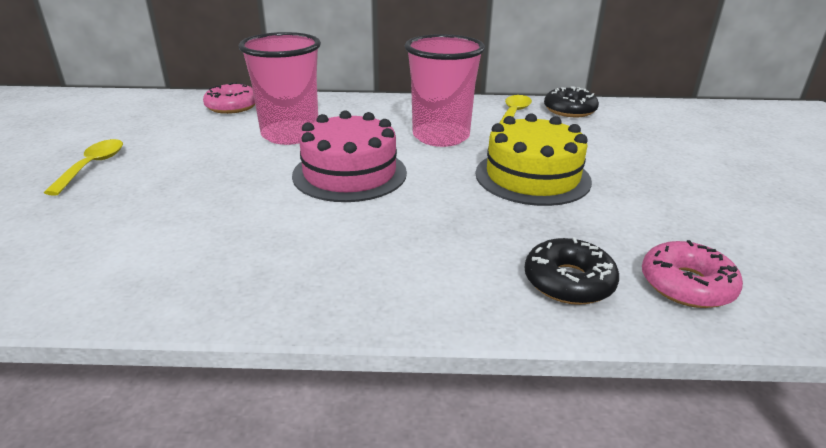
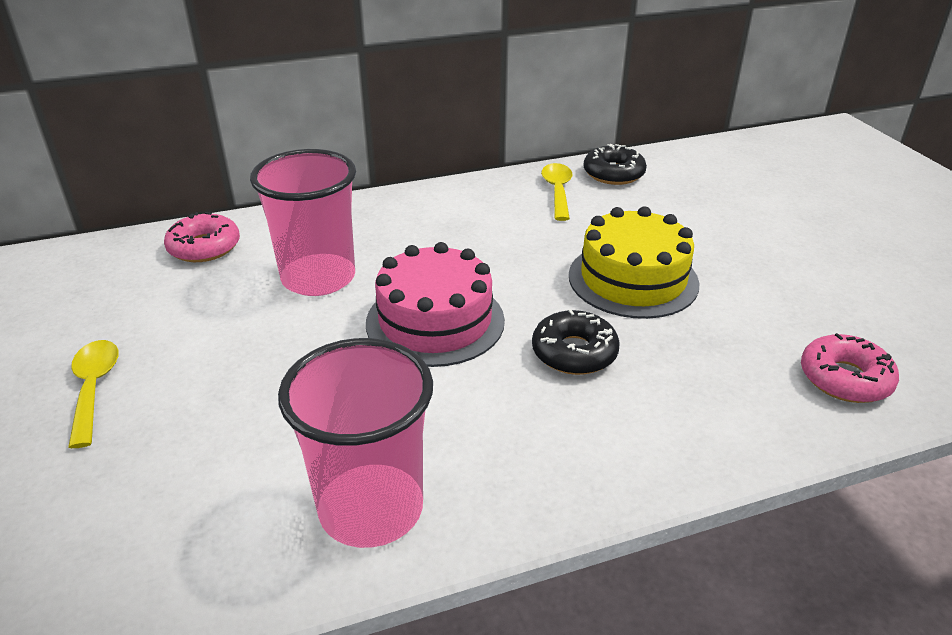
camera: 20 degrees left, 5 degrees up
pink cup [405,34,485,147] -> pink cup moved to [278,338,433,548]
black donut [525,237,619,305] -> black donut moved to [532,309,620,375]

